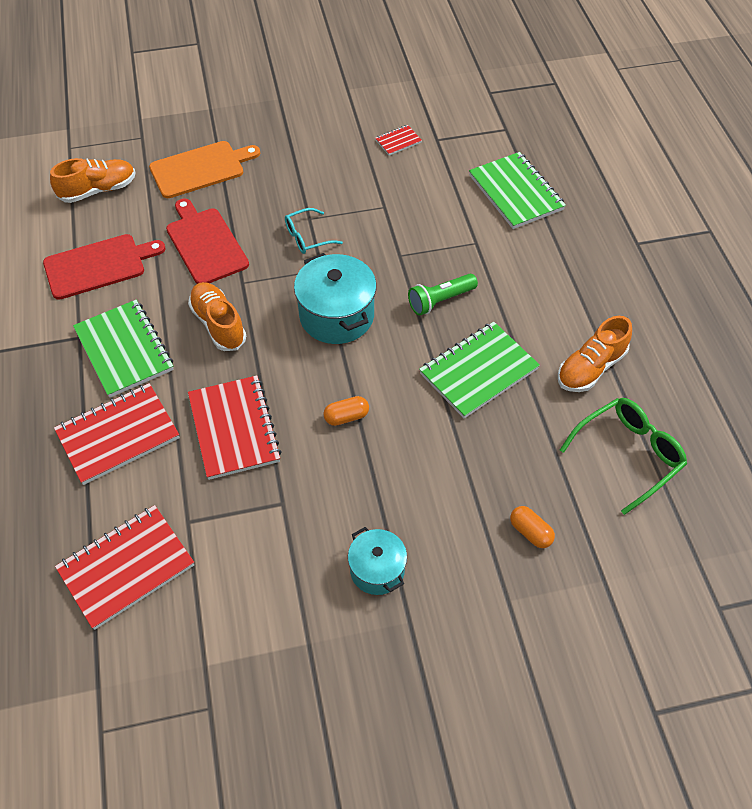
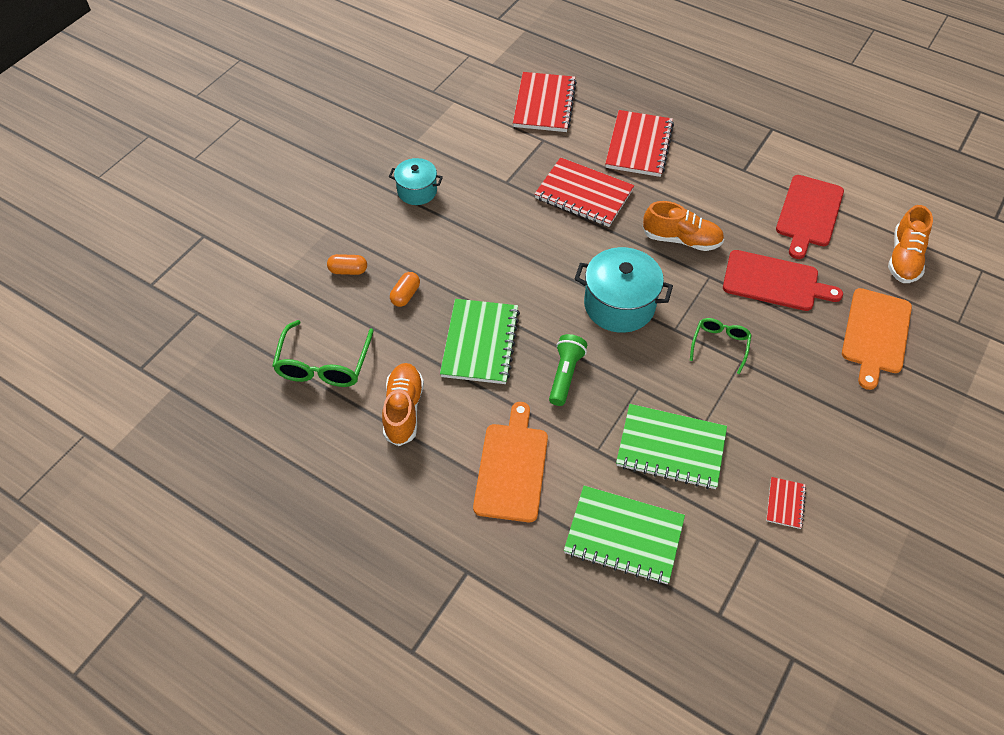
camera: 135 degrees right, 0 degrees up
green notebook [73,300,174,398] -> green notebook moved to [616,404,727,489]
turquoise glasses [285,208,343,254] -> green glasses [690,318,751,374]
orange capsule [323,396,369,426] -> orange capsule moved to [390,272,420,307]
none -> orange cutting board [473,402,548,522]

